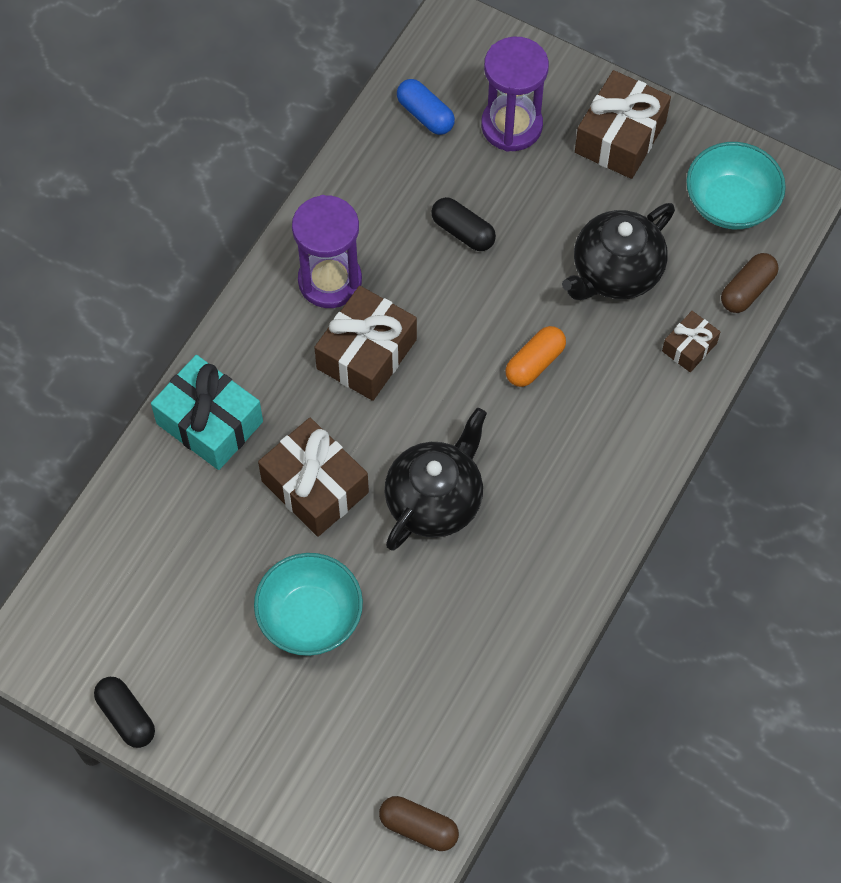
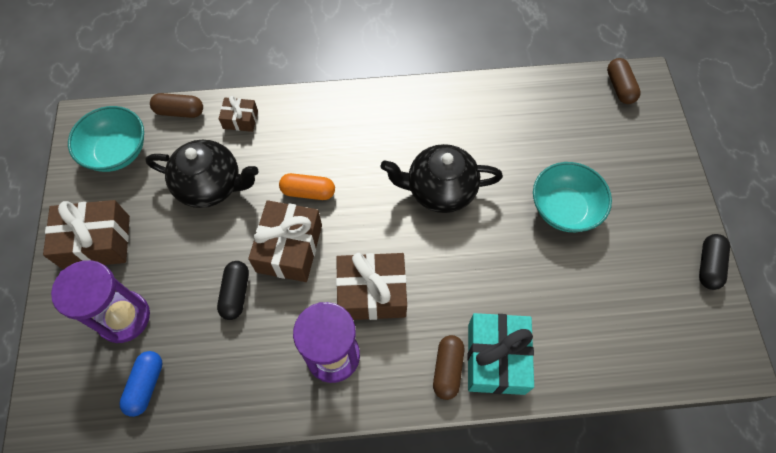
camera: 125 degrees left, 0 degrees up
brown gift [258,418,369,537] -> brown gift moved to [248,200,322,282]
none -> brown capsule [433,335,464,400]

